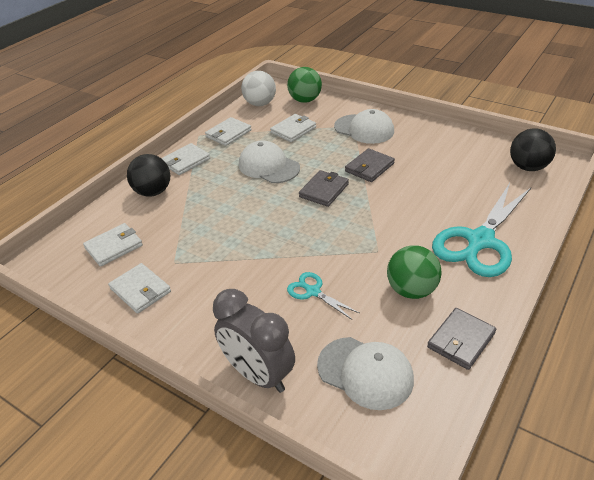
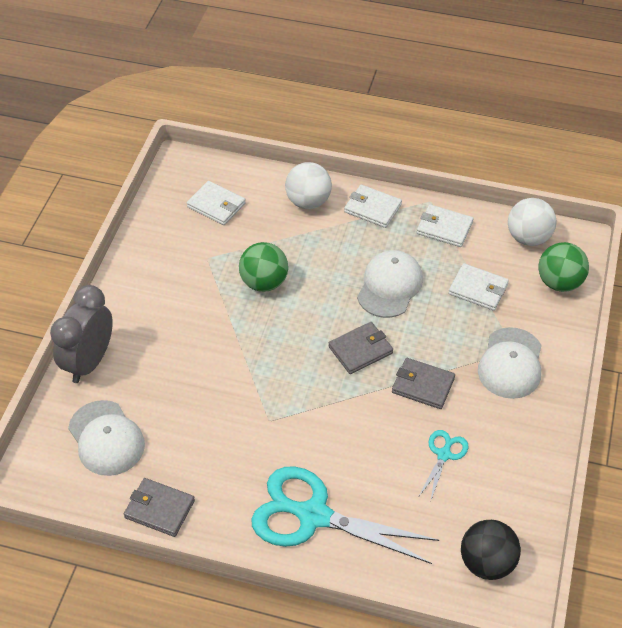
camera: 70 degrees right, 10 degrees up
white wallet [108,263,171,314] -> none
black ball [127,154,170,197] -> white ball [285,162,332,209]
turquoise scissors [287,272,359,320] -> turquoise scissors moved to [419,430,469,500]
grey wallet [299,170,349,207] -> grey wallet turned 45 degrees counterclockwise [329,322,393,374]
white cap [317,337,414,410] -> white cap turned 45 degrees counterclockwise [68,400,145,476]
green ball [387,245,442,299] -> green ball moved to [239,242,288,292]

